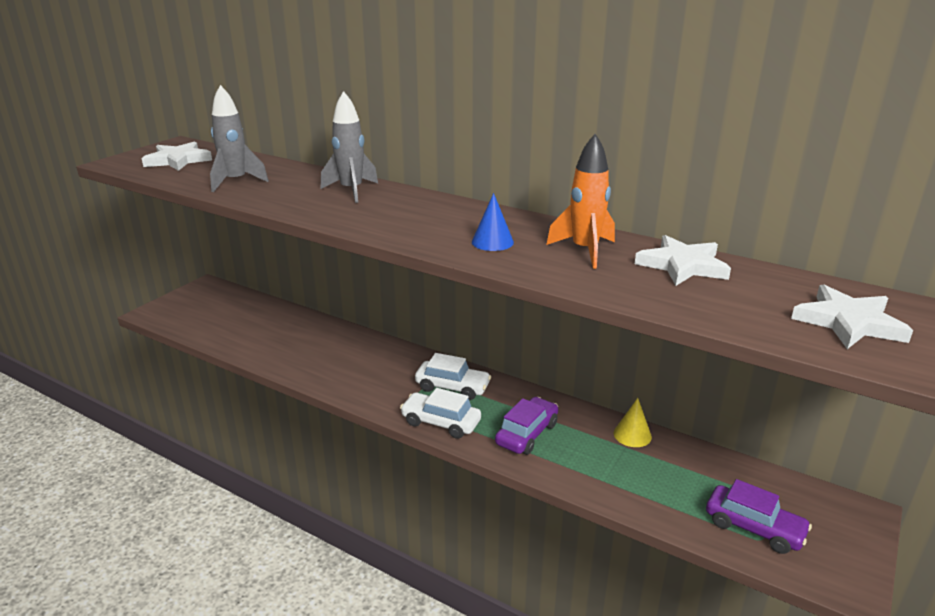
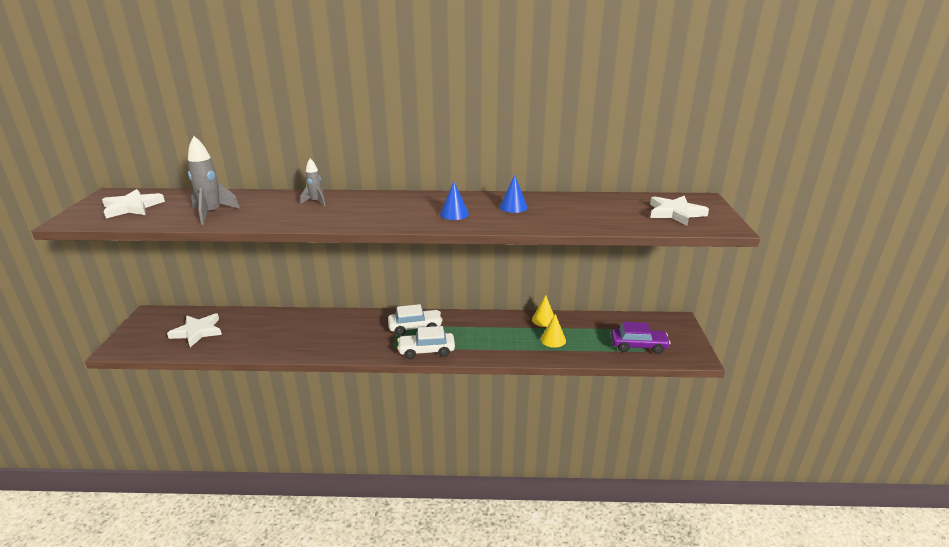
camera: 30 degrees left, 0 degrees up
grey rocket [321,91,378,203] -> grey rocket [300,158,325,206], size x0.60
purple car [495,397,558,455] -> none
orange rocket [546,134,615,269] -> blue cone [500,174,528,213]
white star [635,235,731,286] -> white star moved to [167,314,222,347]
none -> yellow cone [540,314,566,348]

